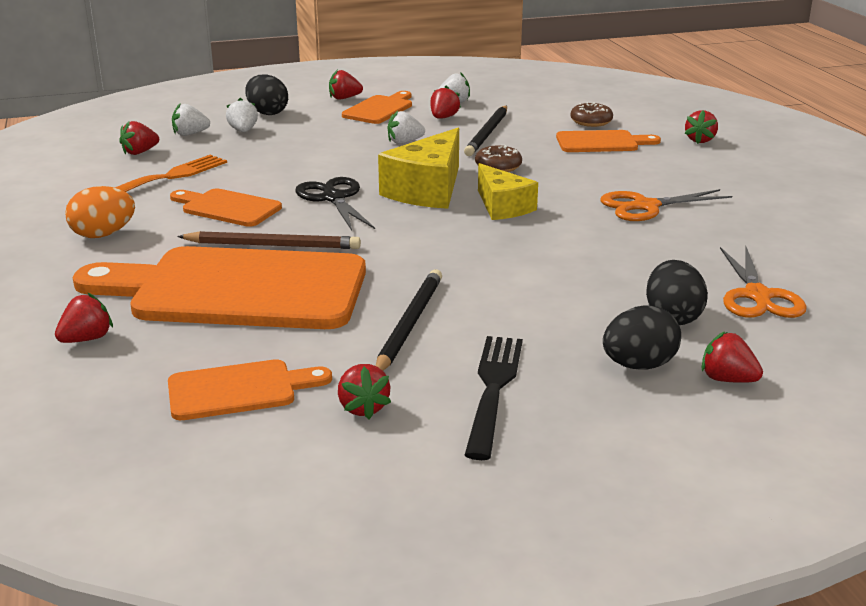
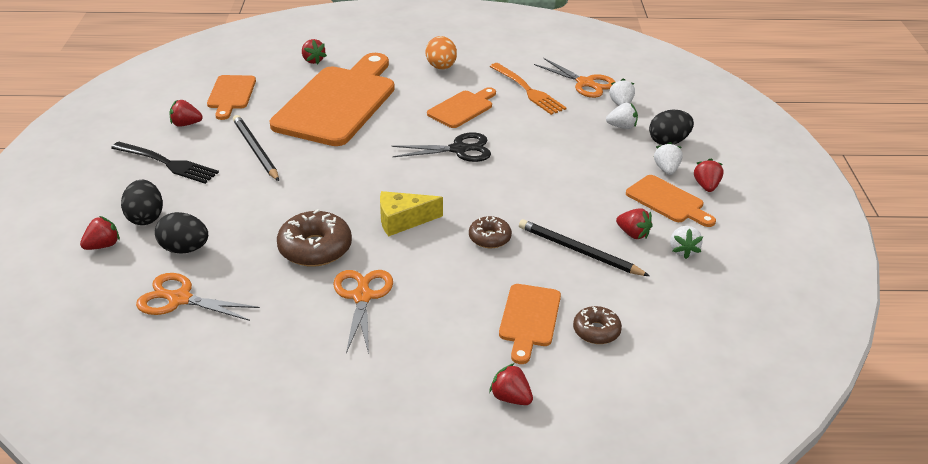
camera: 105 degrees right, 10 degrees up
red strawberry [119,121,159,155] -> orange scissors [534,58,615,98]
brown pencil [177,231,361,249] -> none
black pencil [376,269,442,371] -> black pencil turned 150 degrees counterclockwise [233,115,279,181]
yellow cheese [378,128,459,209] -> none
white strawberry [388,111,425,144] -> white strawberry moved to [654,142,683,175]
none -> brown donut [277,209,352,267]

